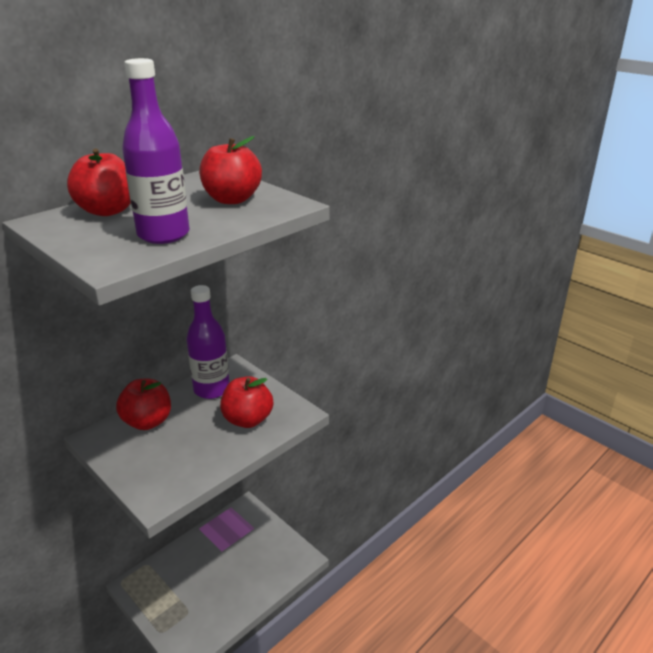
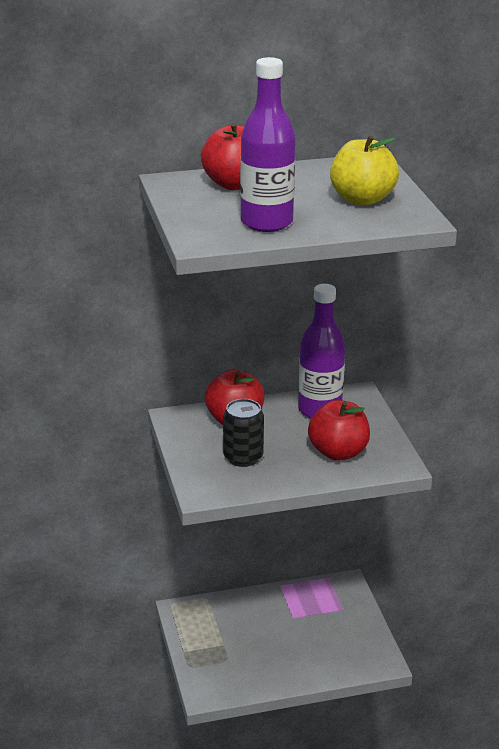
camera: 30 degrees right, 0 degrees up
red apple [199,136,262,204] -> yellow apple [330,136,399,206]
none -> black can [223,399,264,467]

